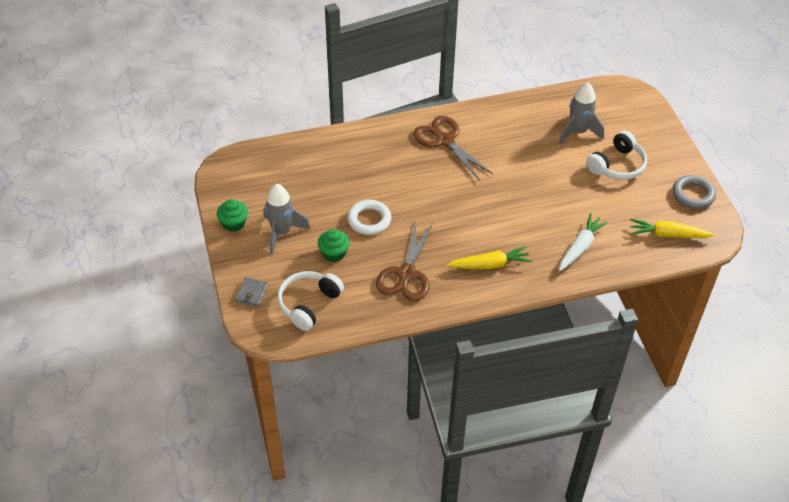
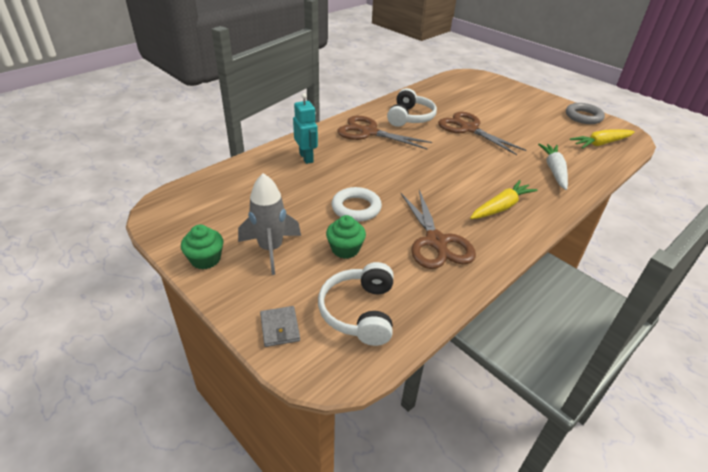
camera: 30 degrees left, 10 degrees down
grey rocket [559,82,605,145] -> none
white headphones [586,130,647,180] -> white headphones moved to [387,88,437,127]
none -> turquoise robot [293,93,318,164]
none -> brown scissors [438,112,526,155]

